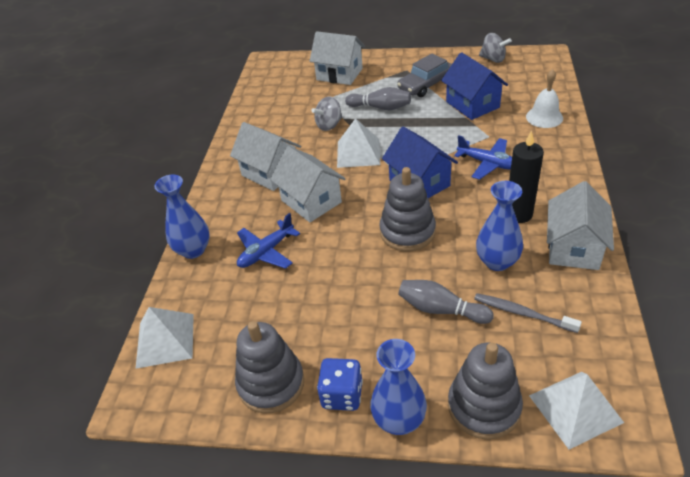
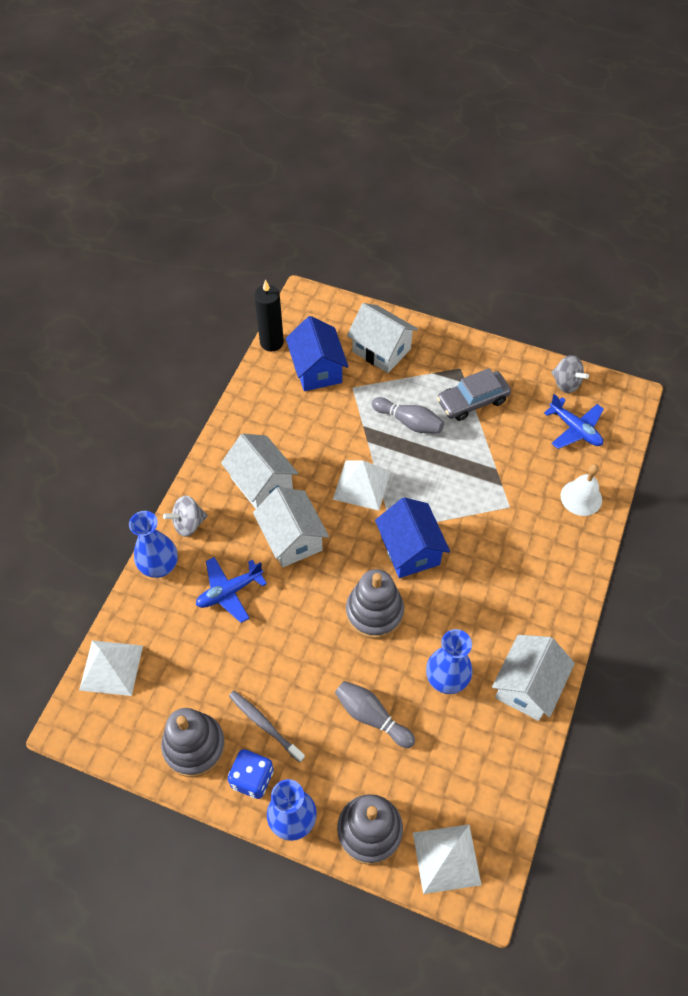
camera: 10 degrees right, 15 degrees up
grey spinning top [312,97,342,131] -> grey spinning top moved to [163,495,208,537]
blue house [441,52,508,120] -> blue house moved to [286,316,348,391]
blue plane [454,135,512,180] -> blue plane moved to [544,394,604,449]
grey toothbrush [474,293,582,333] -> grey toothbrush moved to [229,691,305,763]
black candle [509,130,544,223] -> black candle moved to [254,280,284,351]

